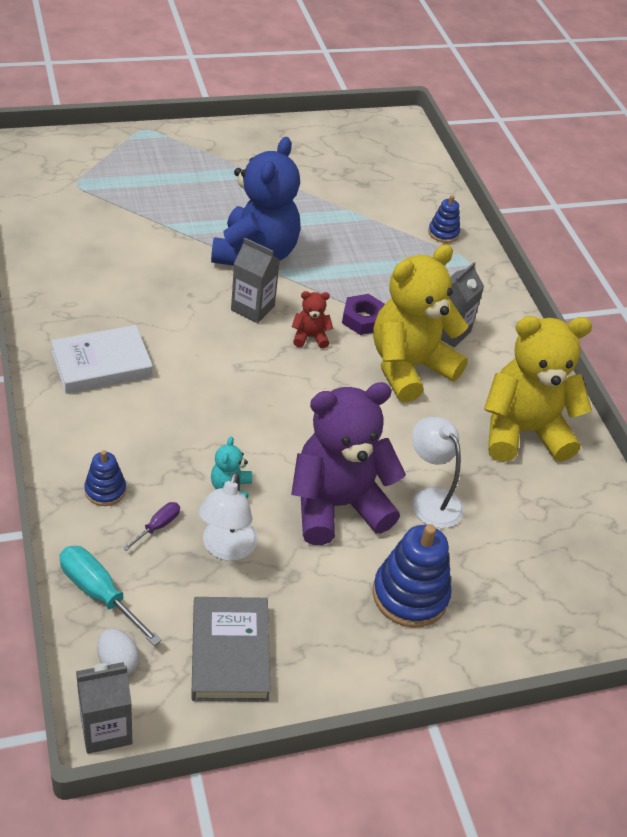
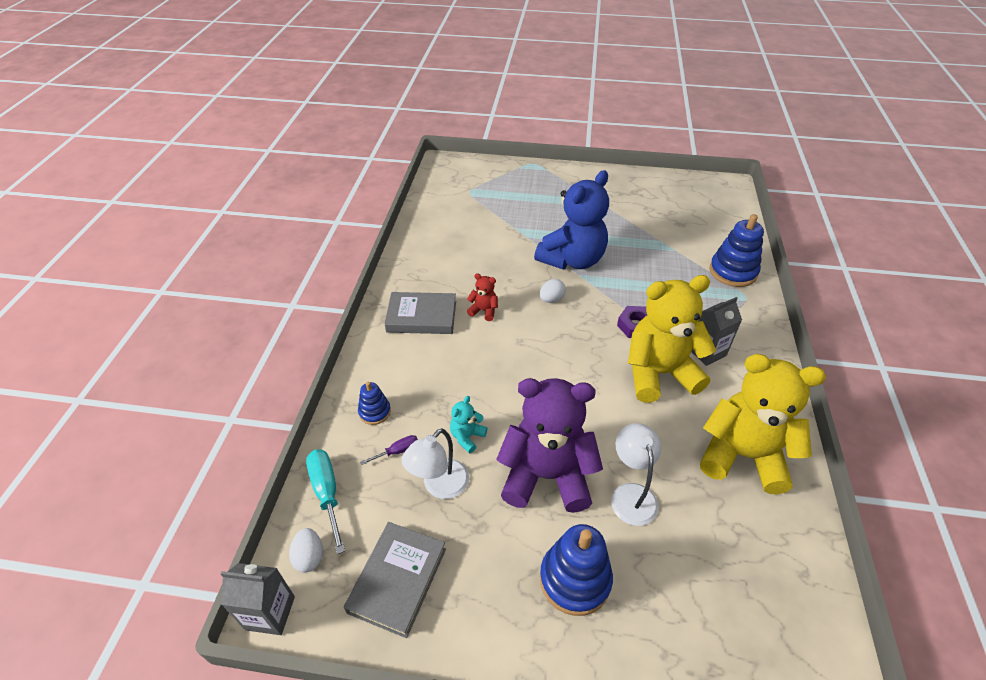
camera: 30 degrees right, 0 degrees up
white book [51,325,153,394] -> grey book [384,292,456,334]
grey carton [231,238,280,323] -> white egg [540,279,566,303]
red teddy bear [292,291,333,349] -> red teddy bear moved to [467,273,498,321]
blue stacking toy [428,195,460,243] -> blue stacking toy [710,214,764,287], size x1.81

